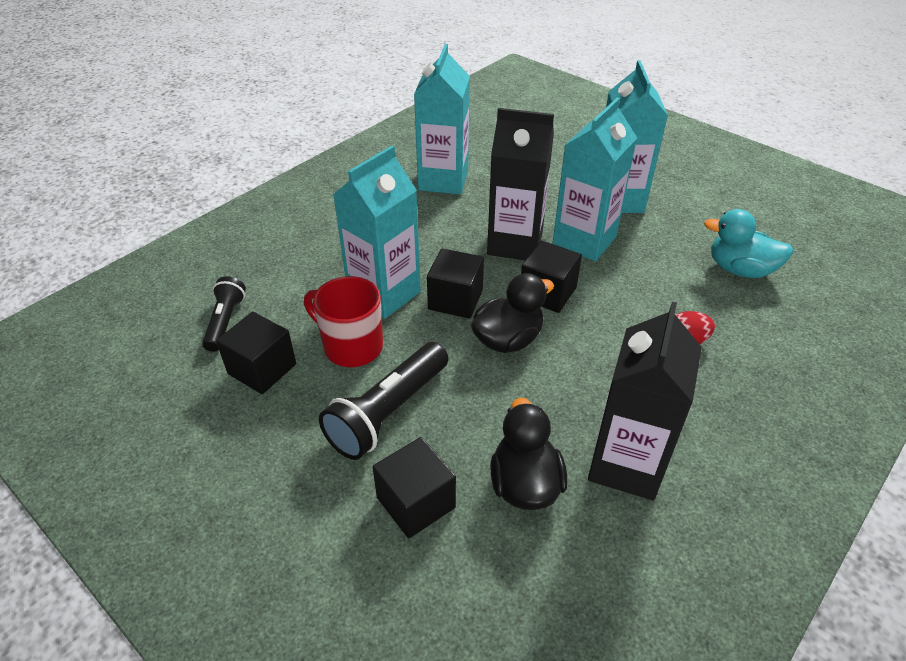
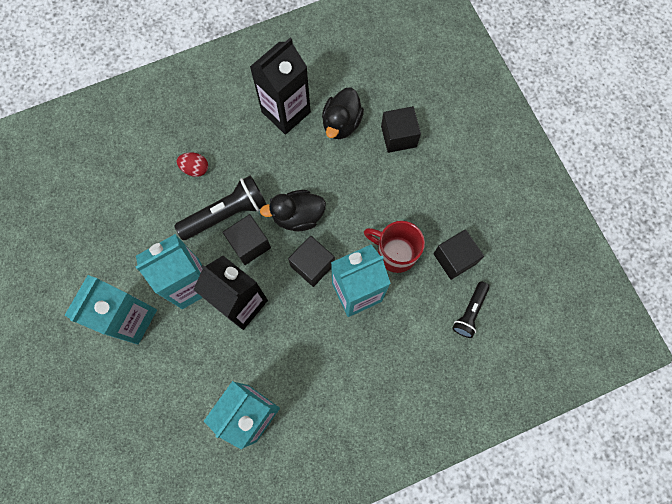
camera: 155 degrees left, 30 degrees up
red mug [304,276,383,367] -> red mug turned 150 degrees clockwise [364,221,425,273]
black flashlight [319,342,448,460] -> black flashlight moved to [175,175,267,240]
turquoise duck [704,209,794,278] -> none

